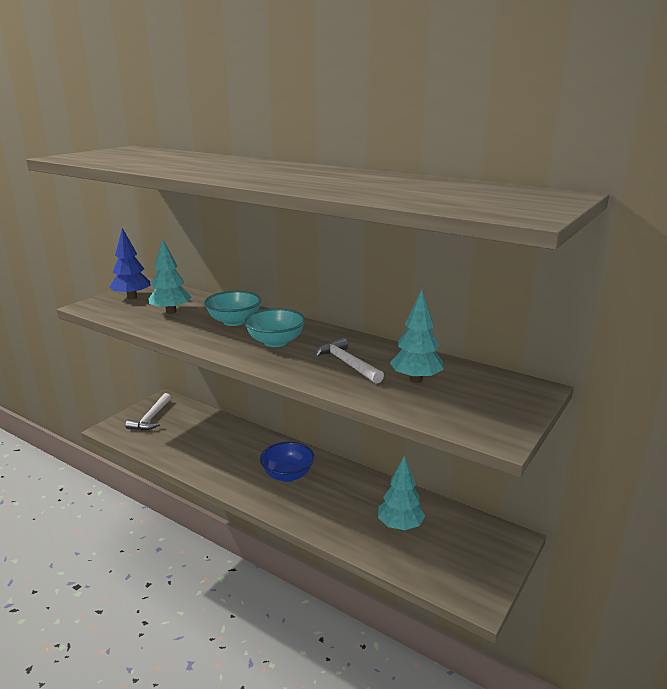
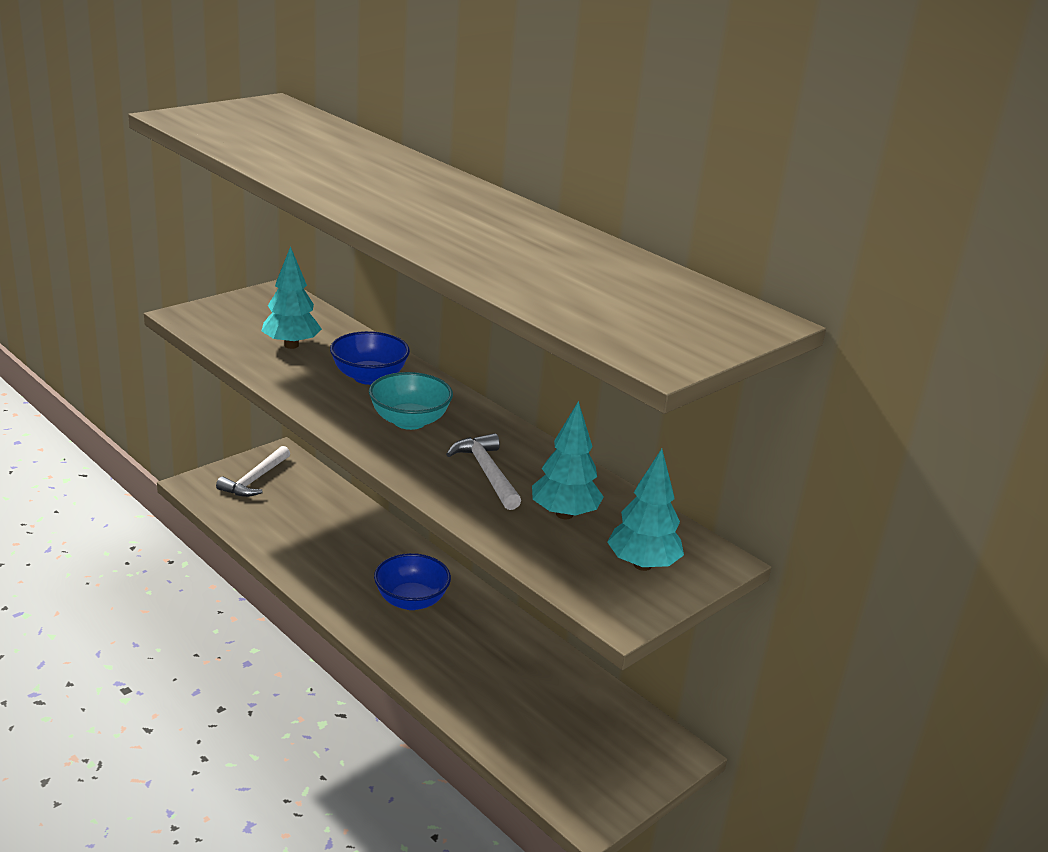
camera: 10 degrees right, 5 degrees up
blue tree [110,228,150,299] -> none
turquoise bowl [204,291,261,326] -> blue bowl [330,331,410,385]
turquoise tree [378,456,425,530] -> turquoise tree moved to [607,449,684,571]

